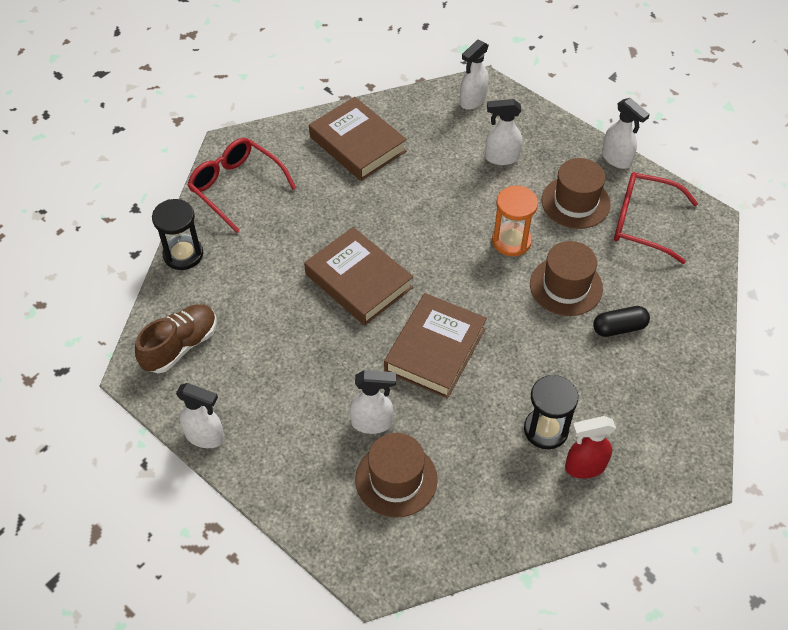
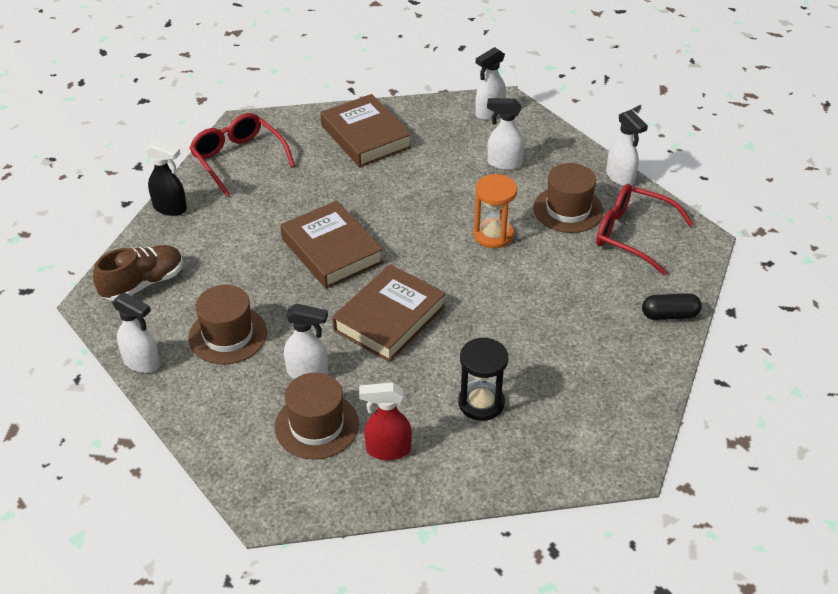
camera: 10 degrees right, 10 degrees down
black hourglass [152,199,203,270] -> black spray bottle [145,140,187,216]
brown hat [530,241,603,316] -> brown hat moved to [188,285,267,364]
red spray bottle [565,416,616,479] -> red spray bottle moved to [359,382,412,460]
black capsule [593,306,650,337] -> black capsule moved to [642,293,702,320]

